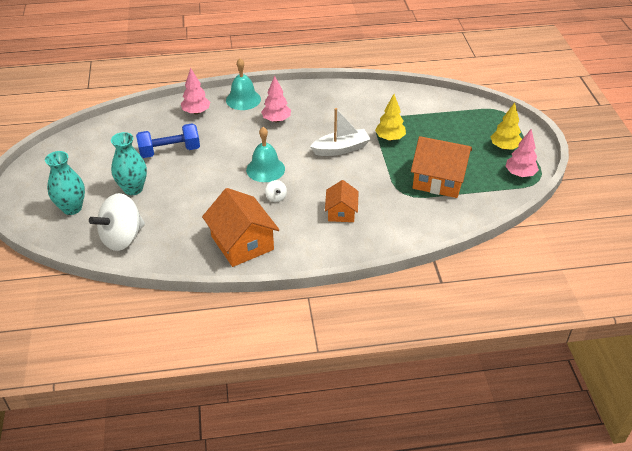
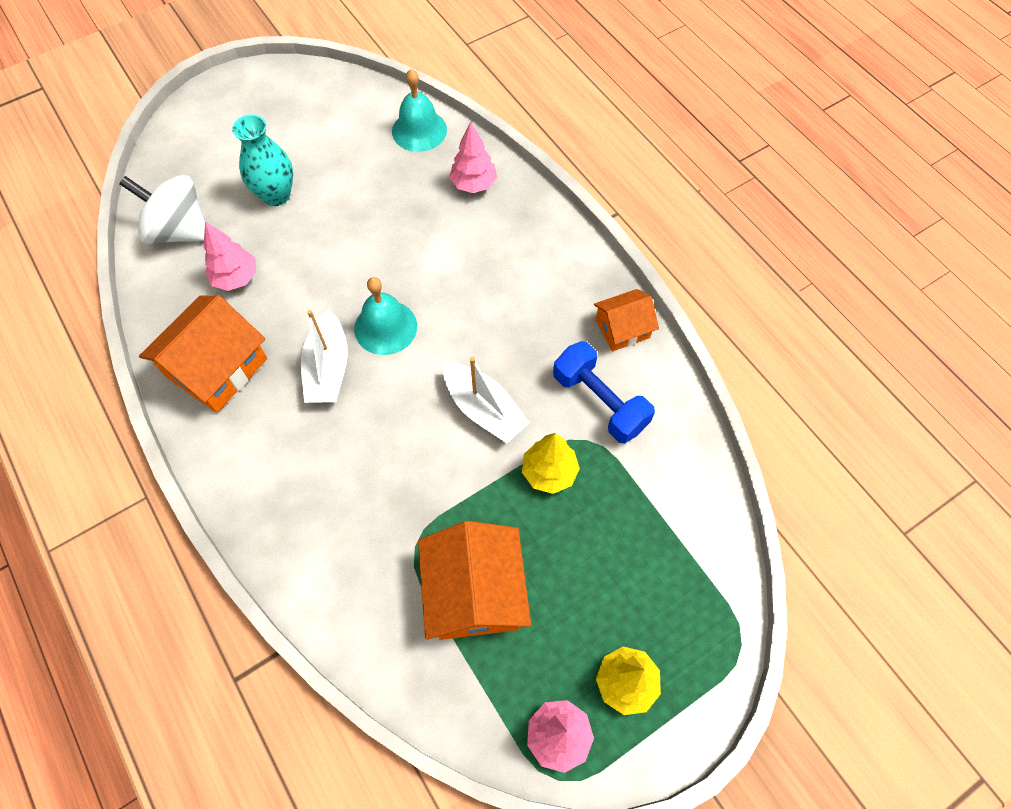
camera: 65 degrees right, 20 degrees up
turquoise vase [45,151,85,215] -> none
blue dumbbell [136,123,200,158] -> blue dumbbell moved to [553,341,655,443]
turquoise bell [226,58,261,110] -> turquoise bell moved to [392,69,447,152]
pink tree [261,76,291,122] -> pink tree moved to [203,221,256,291]
white spinning top [265,180,287,202] -> white boat [301,309,348,403]
orange house [325,180,359,222] -> orange house moved to [594,289,659,351]

